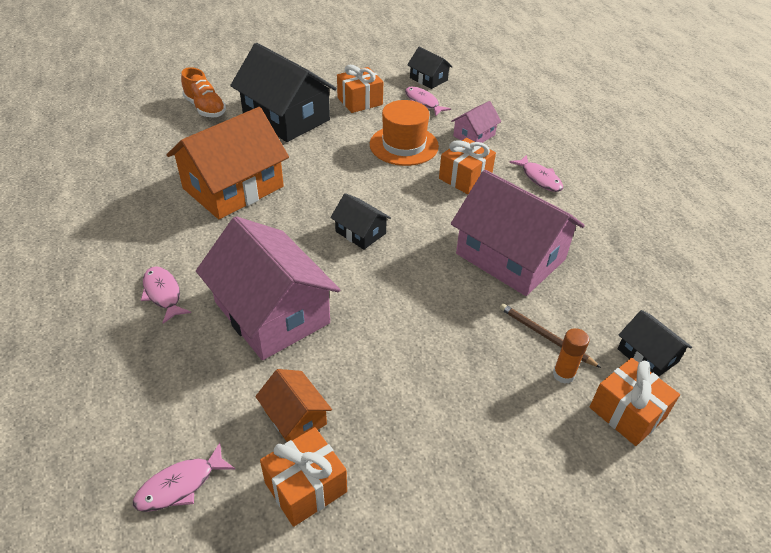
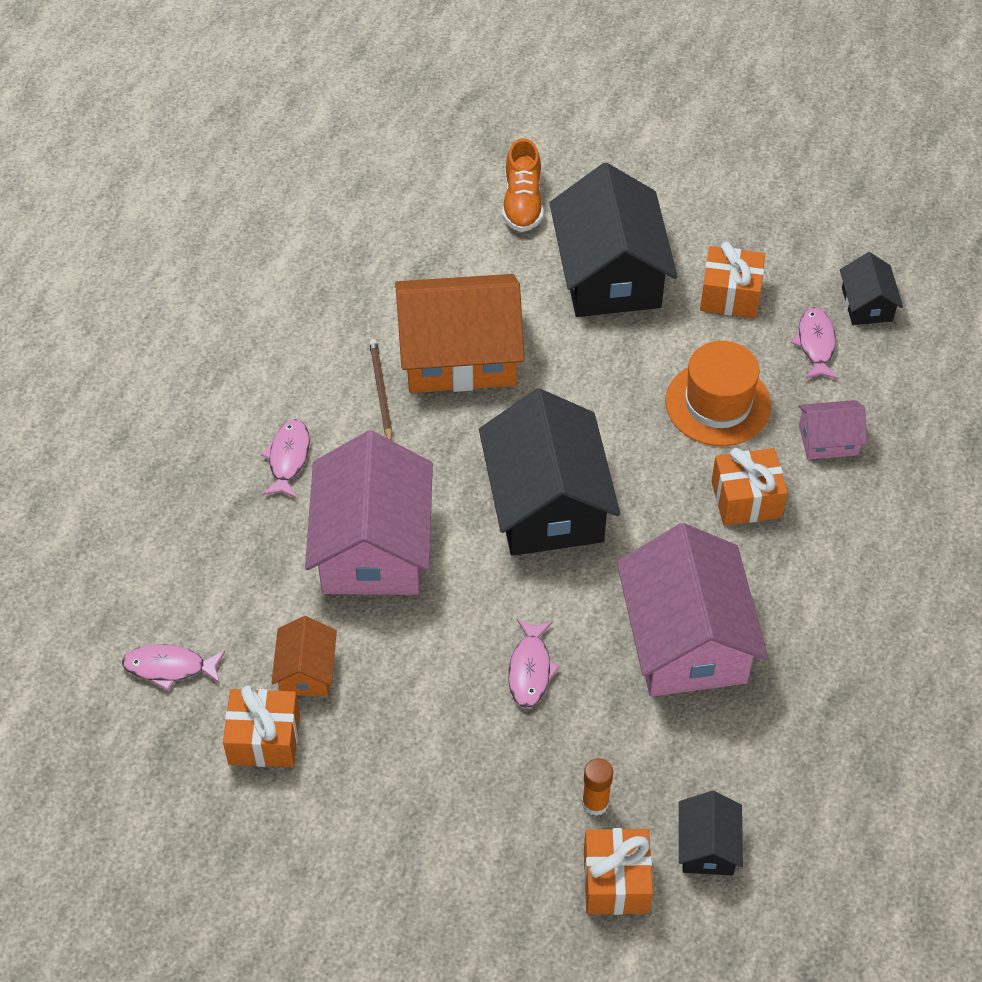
camera: 40 degrees right, 10 degrees up
black house [330,193,391,250] -> black house [479,388,620,556], size x2.10
brown pencil [500,303,601,368] -> brown pencil moved to [369,339,392,440]
pink fish [509,155,563,192] -> pink fish moved to [508,619,560,708]

